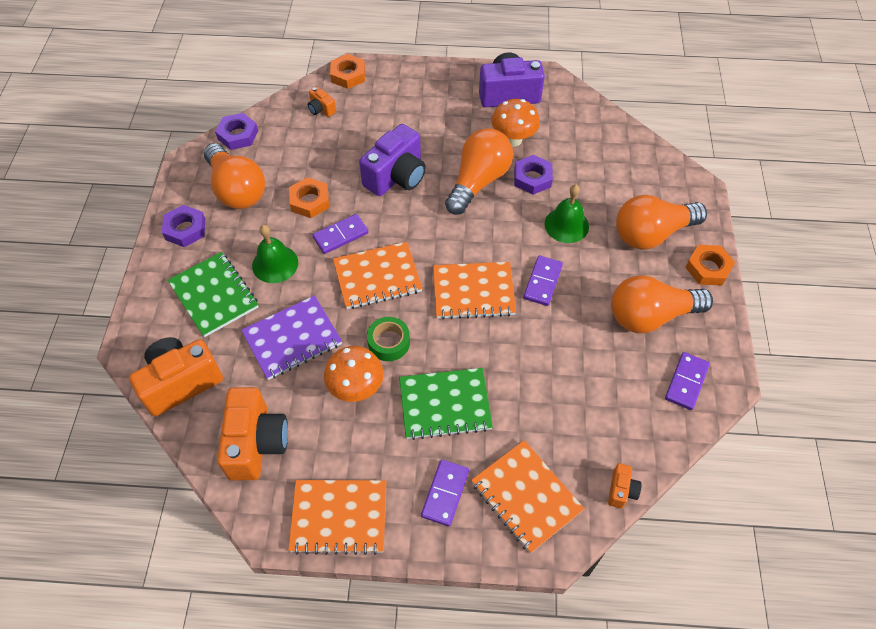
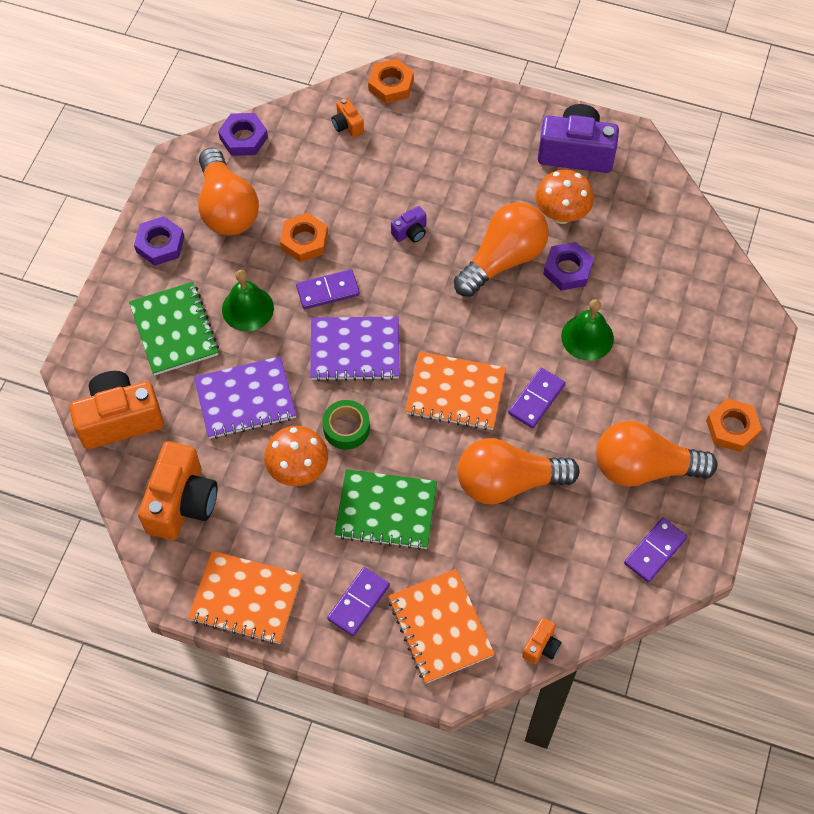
camera: 15 degrees right, 5 degrees up
orange notebook [333,242,423,309] -> purple notebook [310,316,400,381]
purple camera [359,124,426,196] -> purple camera [391,206,427,242], size x0.46
orange light bulb [616,195,707,250] -> orange light bulb moved to [457,438,580,504]

